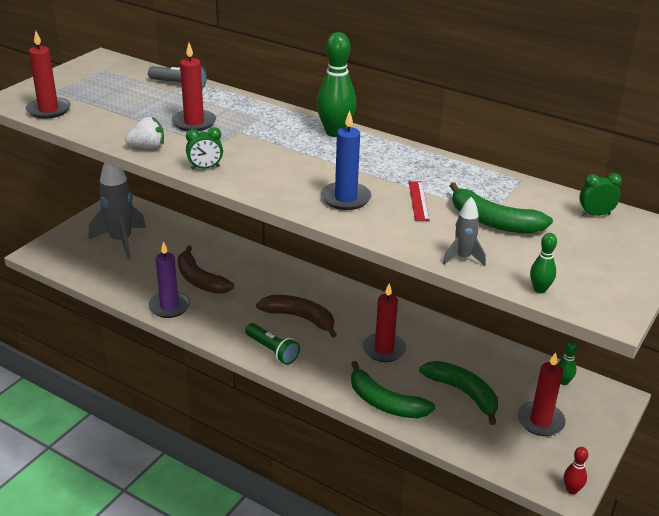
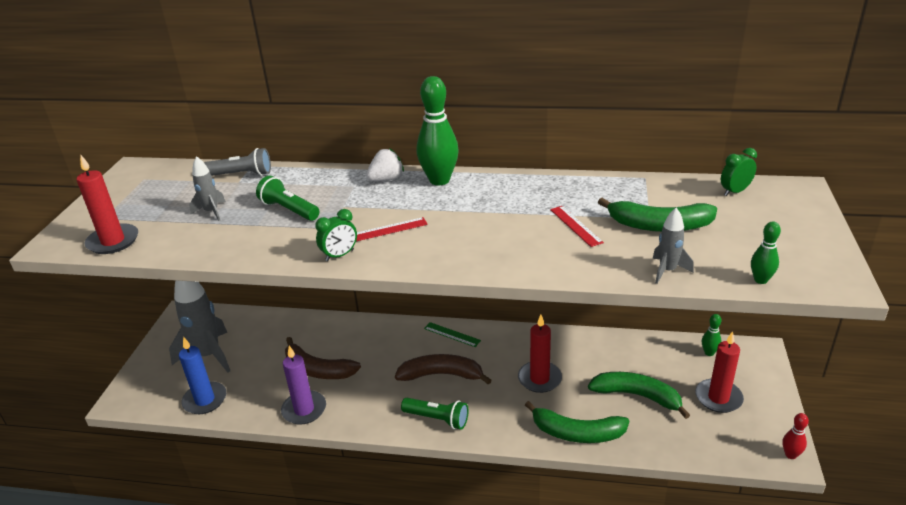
camera: 20 degrees left, 0 degrees up
white strawberry [125,117,164,149] -> white strawberry moved to [366,148,404,181]
red candle [172,43,216,131] -> green flashlight [256,176,319,221]
blue candle [321,110,371,210] -> blue candle moved to [179,337,226,414]
none -> grey rocket [189,156,226,221]
none -> red ruler [356,217,428,241]
none -> green ruler [424,322,481,347]

